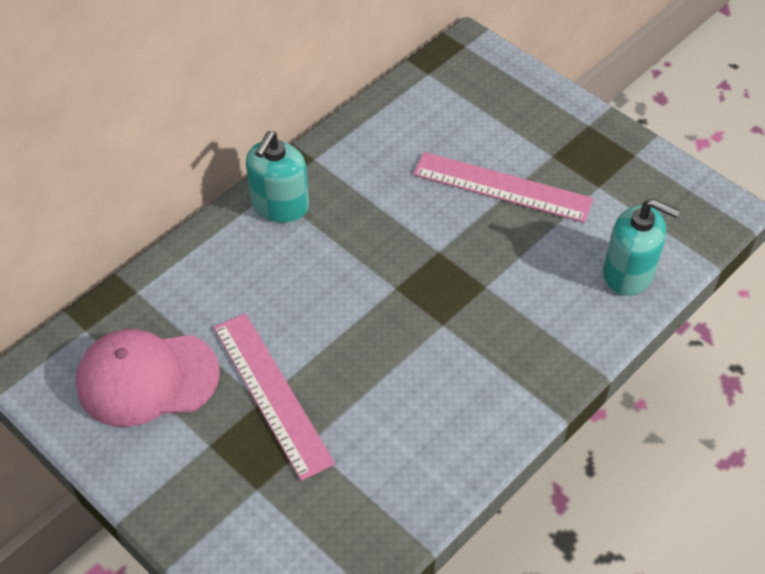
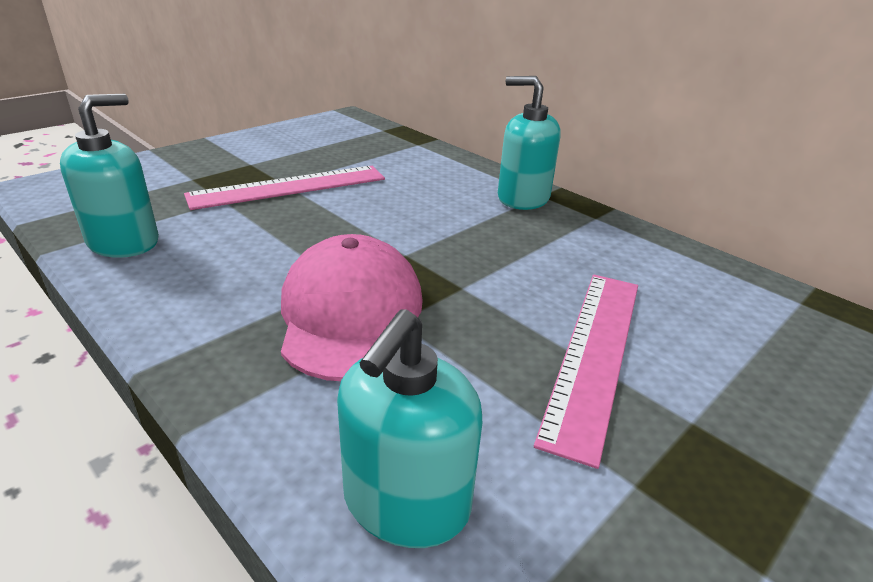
camera: 90 degrees right, 20 degrees down
pink cap [76,329,220,427] -> pink cap moved to [281,234,423,381]
none -> turquoise soap dispenser [60,94,159,258]

